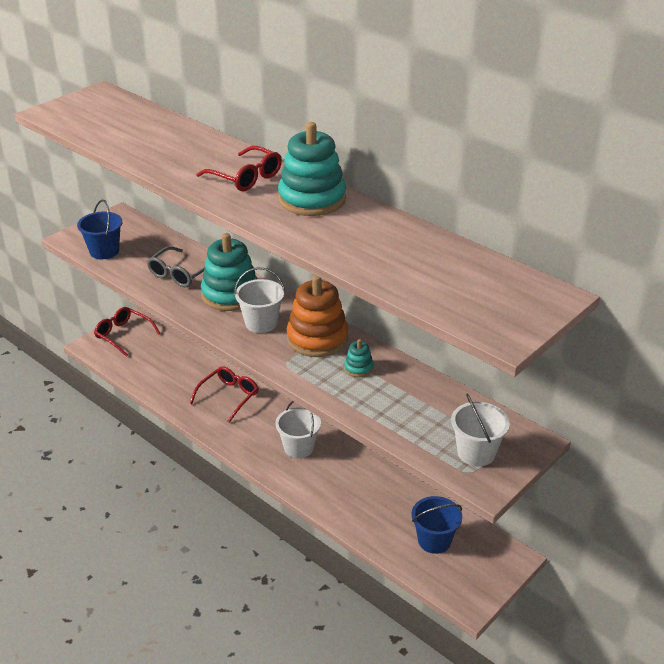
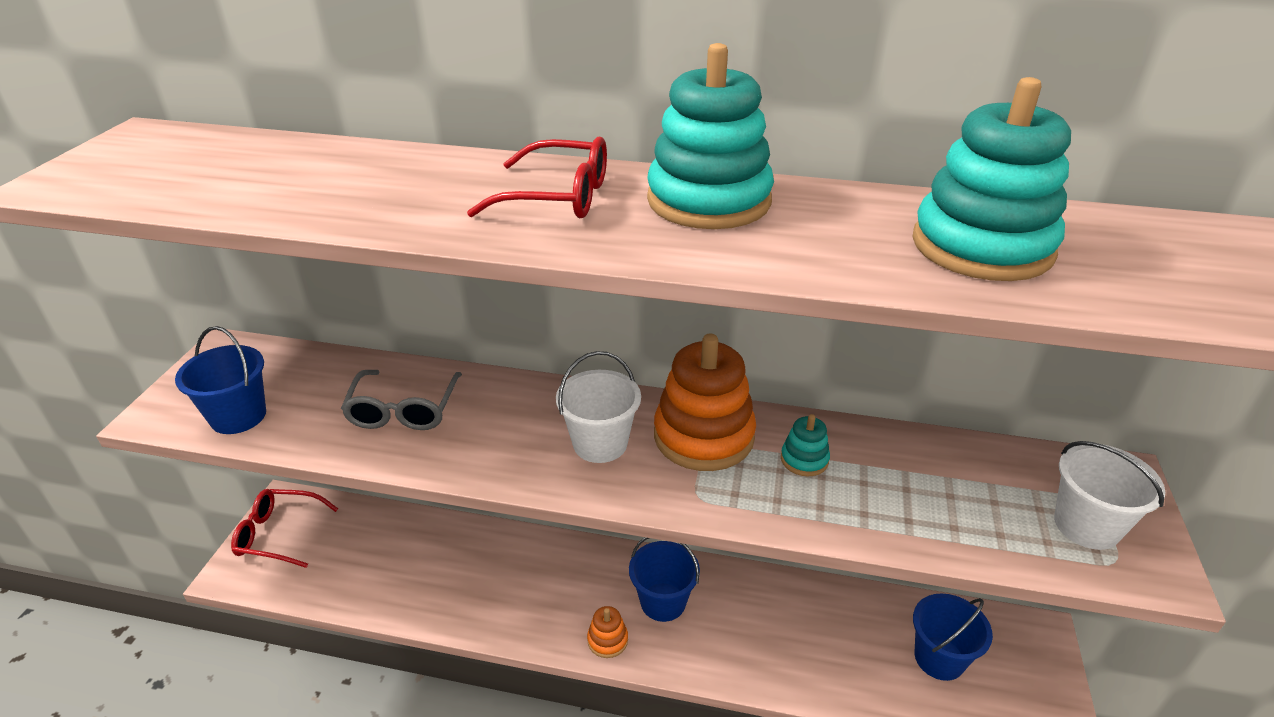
camera: 30 degrees left, 0 degrees up
red glasses [189,366,259,423] -> none
turquoise stacking toy [201,233,258,311] -> turquoise stacking toy moved to [913,77,1071,281]
white bucket [275,401,321,458] -> blue bucket [629,537,700,622]
none -> orange stacking toy [587,606,628,658]

